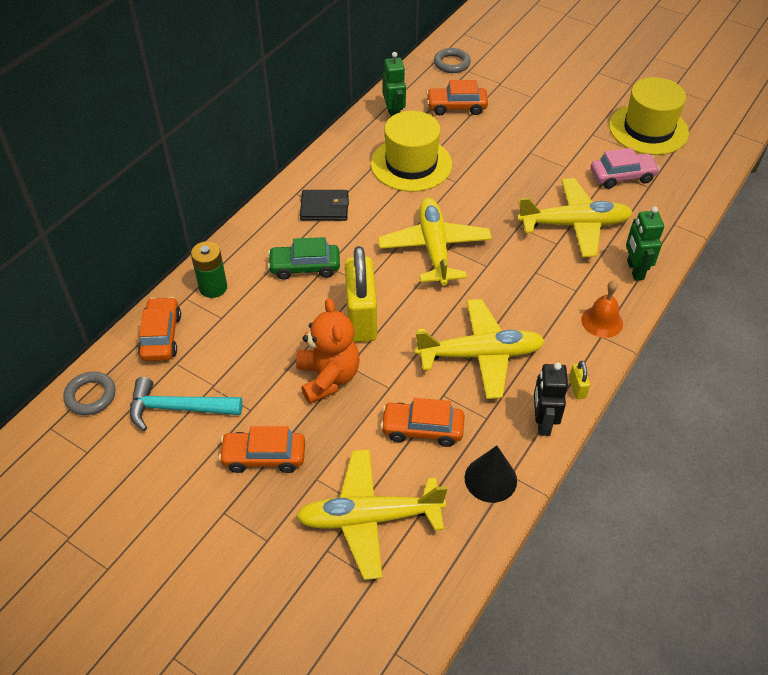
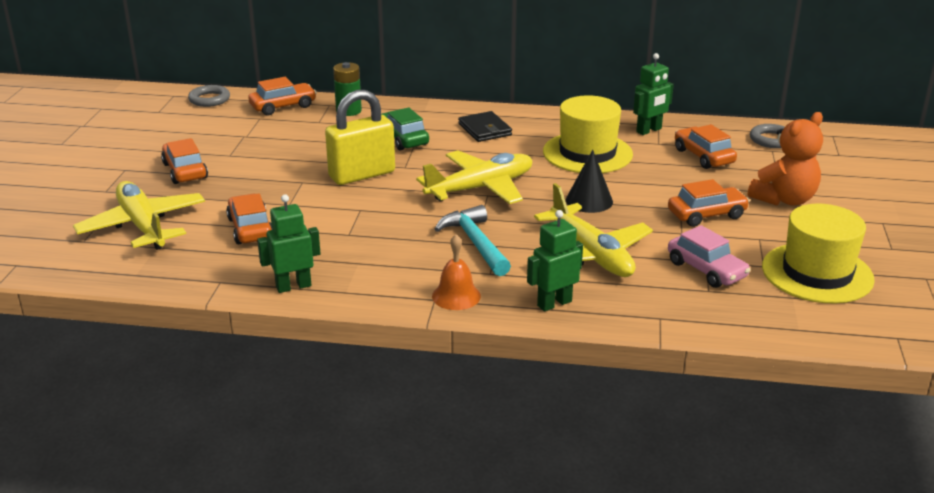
camera: 65 degrees right, 20 degrees down
turquoise hammer [130,377,243,431] -> turquoise hammer moved to [435,205,511,276]
orange teddy bear [296,298,360,404] -> orange teddy bear moved to [748,112,823,206]
yellow plane [415,299,545,399] -> none
black cone [465,446,517,503] -> black cone moved to [566,150,613,213]
black robot [534,362,568,436] -> green robot [257,194,321,293]
yellow padlock [569,361,590,399] -> none
none -> orange car [668,179,750,227]

